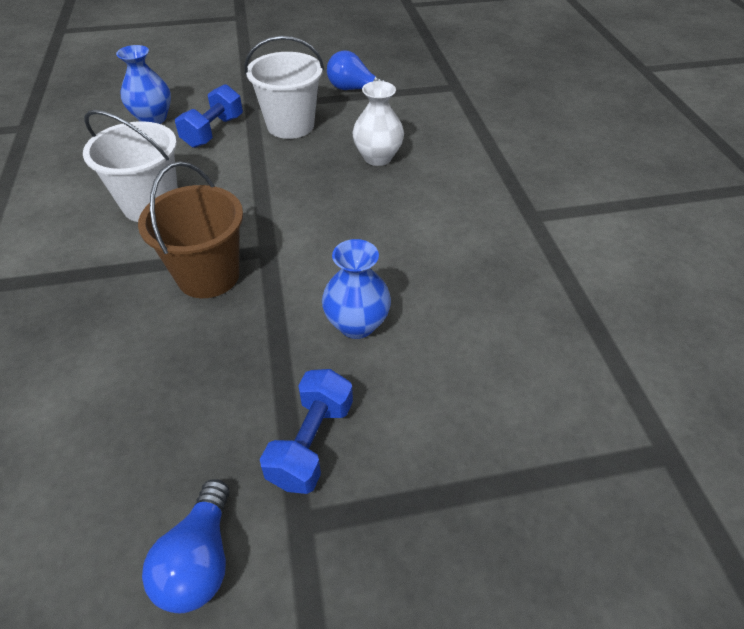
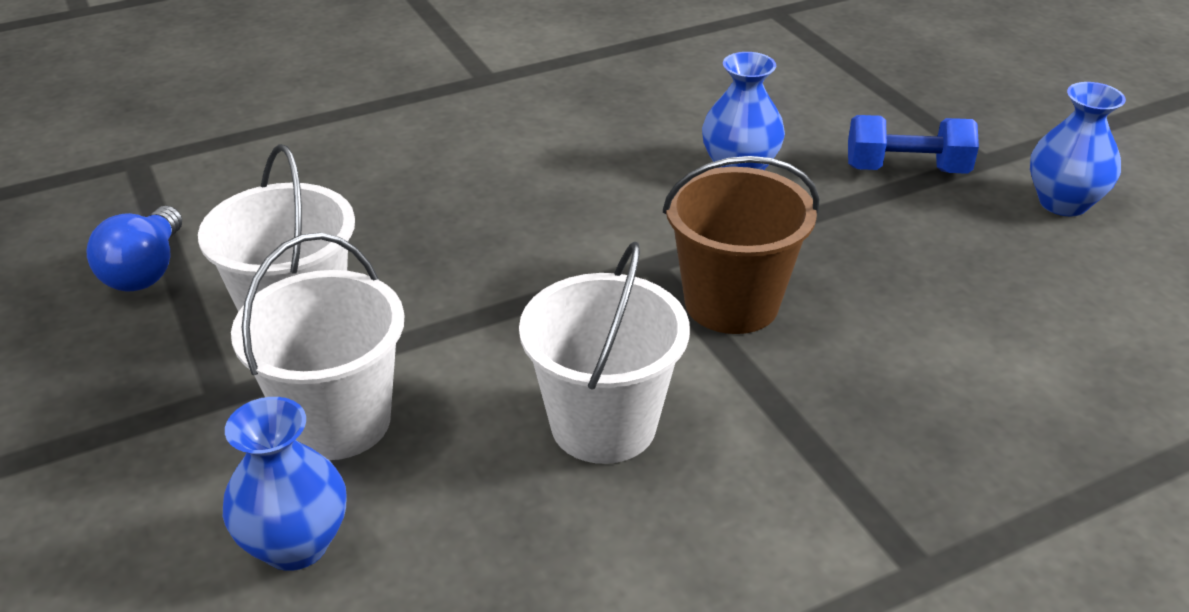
camera: 105 degrees left, 10 degrees down
blue light bulb [142,479,230,613] -> blue vase [1030,82,1126,216]
blue dumbbell [175,84,243,148] -> white bucket [231,233,404,460]
white vase [352,81,404,166] -> none

